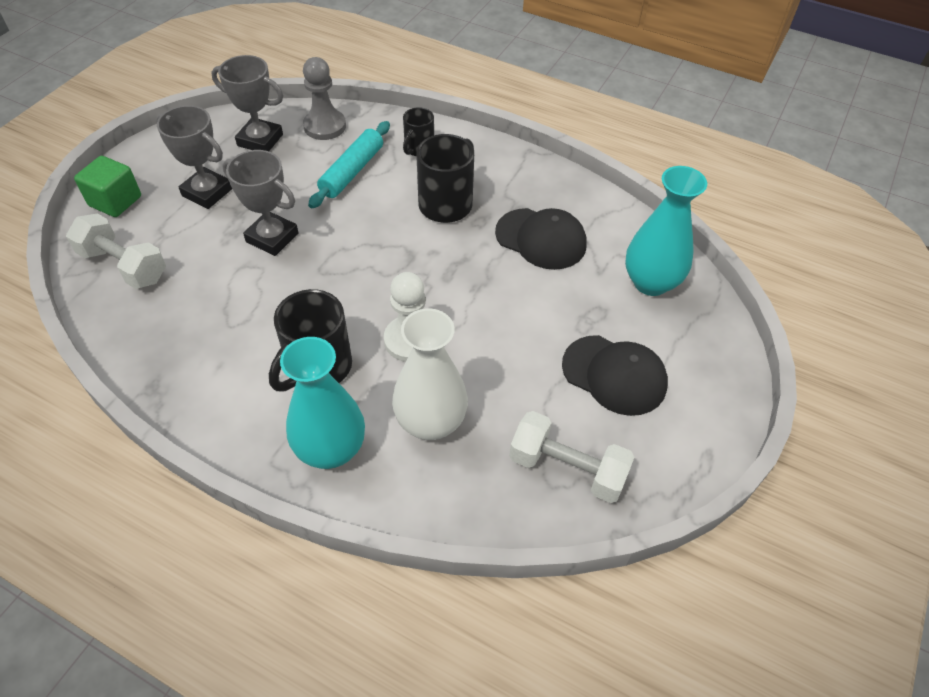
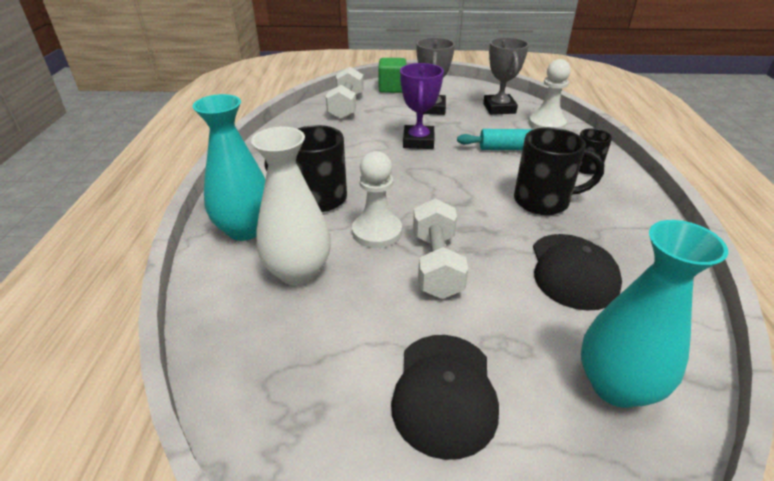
camera: 65 degrees right, 15 degrees down
grey trophy [222,150,298,256] -> purple trophy [400,63,444,149]
grey pawn [303,57,346,140] -> white pawn [529,59,571,129]
white dumbbell [509,411,634,503] -> white dumbbell moved to [413,198,468,299]

